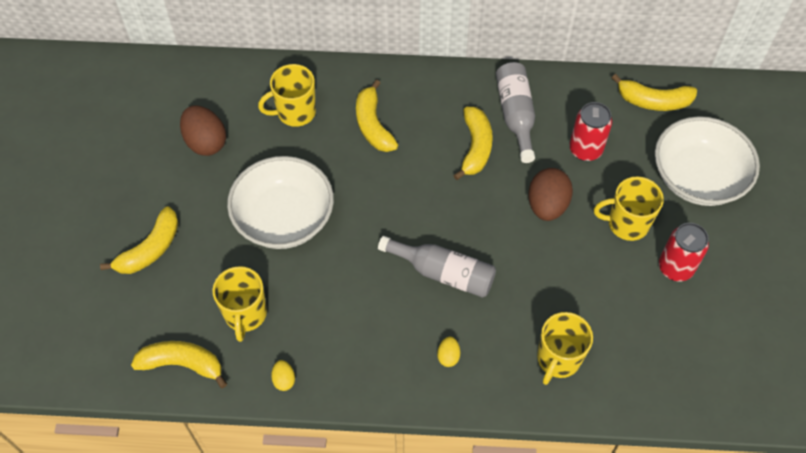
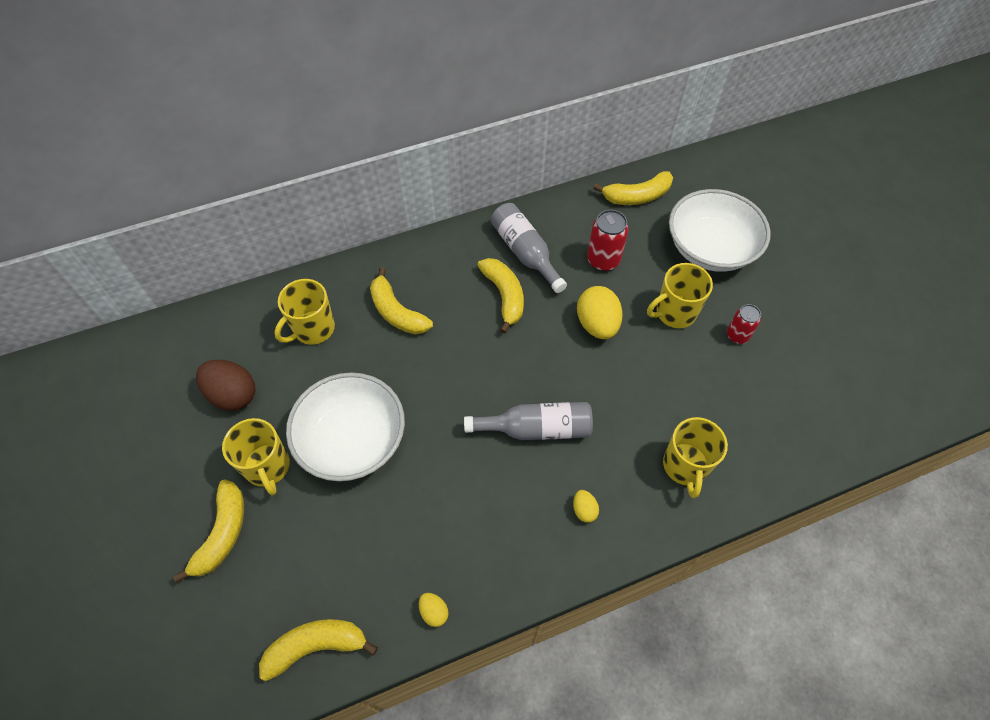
camera: 25 degrees left, 0 degrees up
yellow mug [212,266,267,342] -> yellow mug moved to [222,418,290,495]
brown egg [528,168,573,221] -> yellow egg [577,286,623,339]
red can [659,223,709,281] -> red can [727,304,761,344], size x0.66

